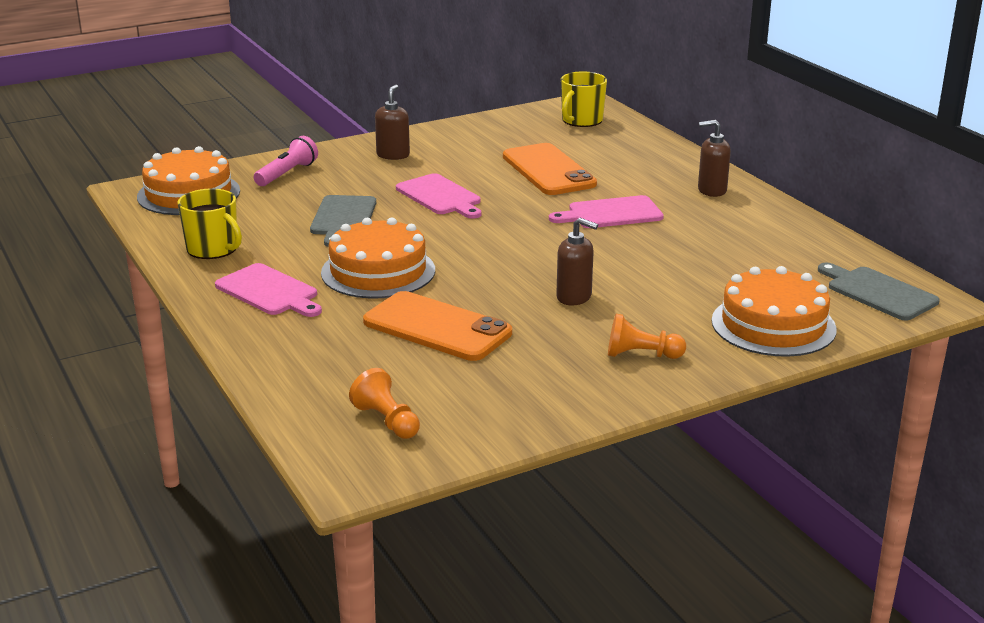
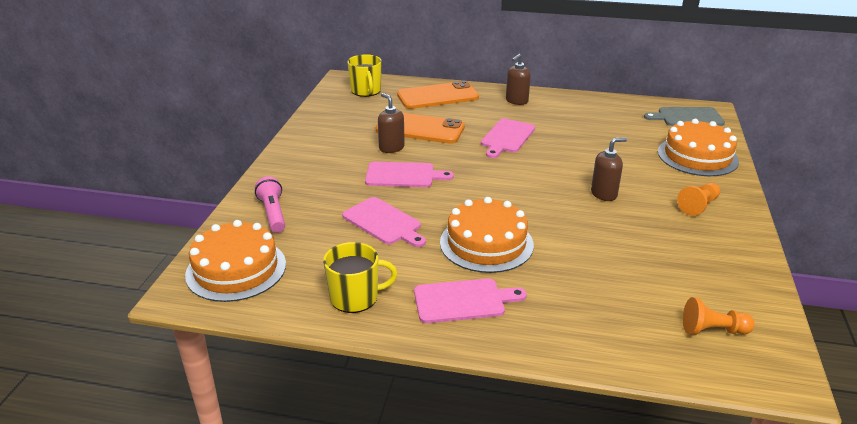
camera: 50 degrees left, 5 degrees up
grey cutting board [310,195,376,247] -> pink cutting board [342,197,426,247]
orange phone [363,291,512,361] -> orange phone moved to [397,81,479,109]
brown soap dispenser [375,85,410,160] -> brown soap dispenser moved to [378,93,405,153]

